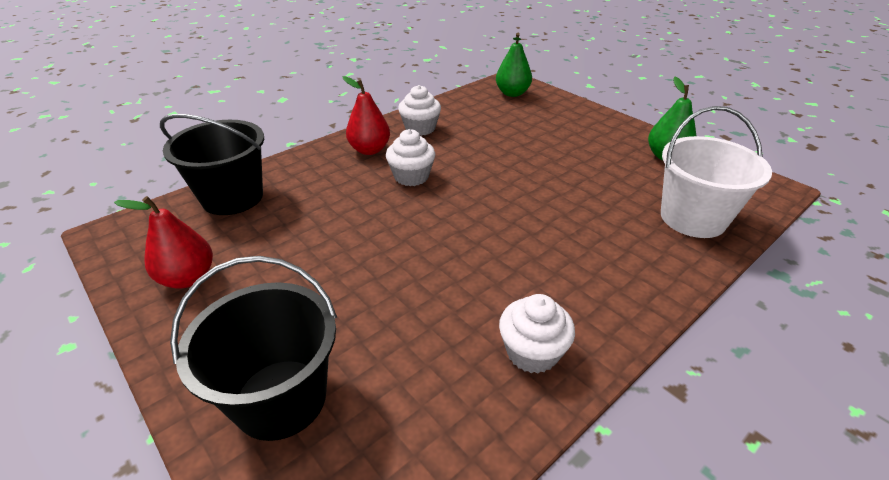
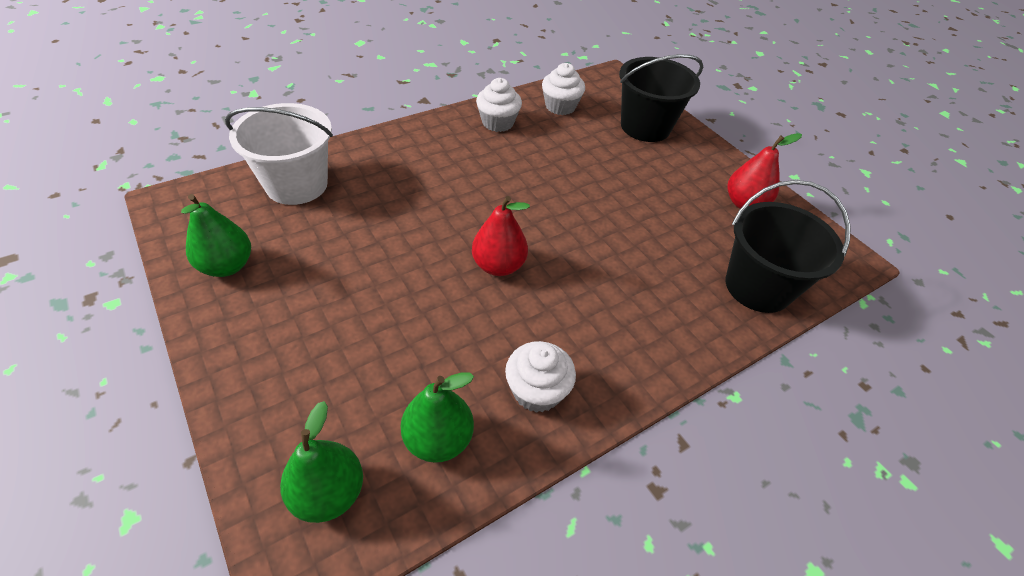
camera: 175 degrees left, 10 degrees up
red pear [343,76,390,155] -> red pear moved to [472,196,530,276]
white cupcake [386,129,435,186] -> white cupcake moved to [542,63,585,115]
none -> green pear [401,372,474,463]

